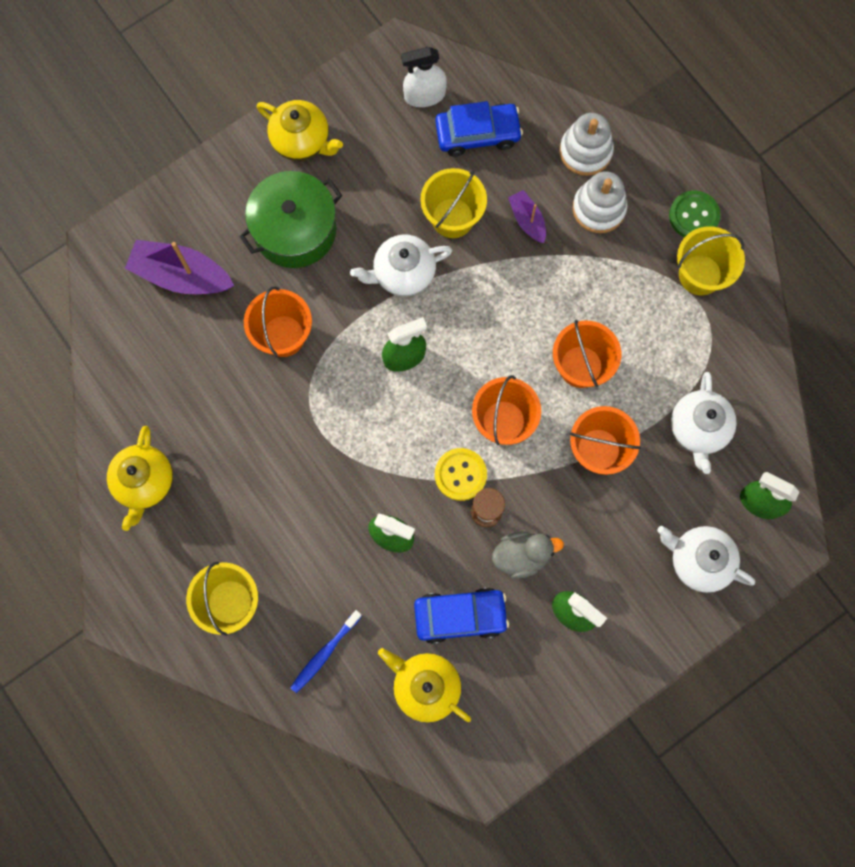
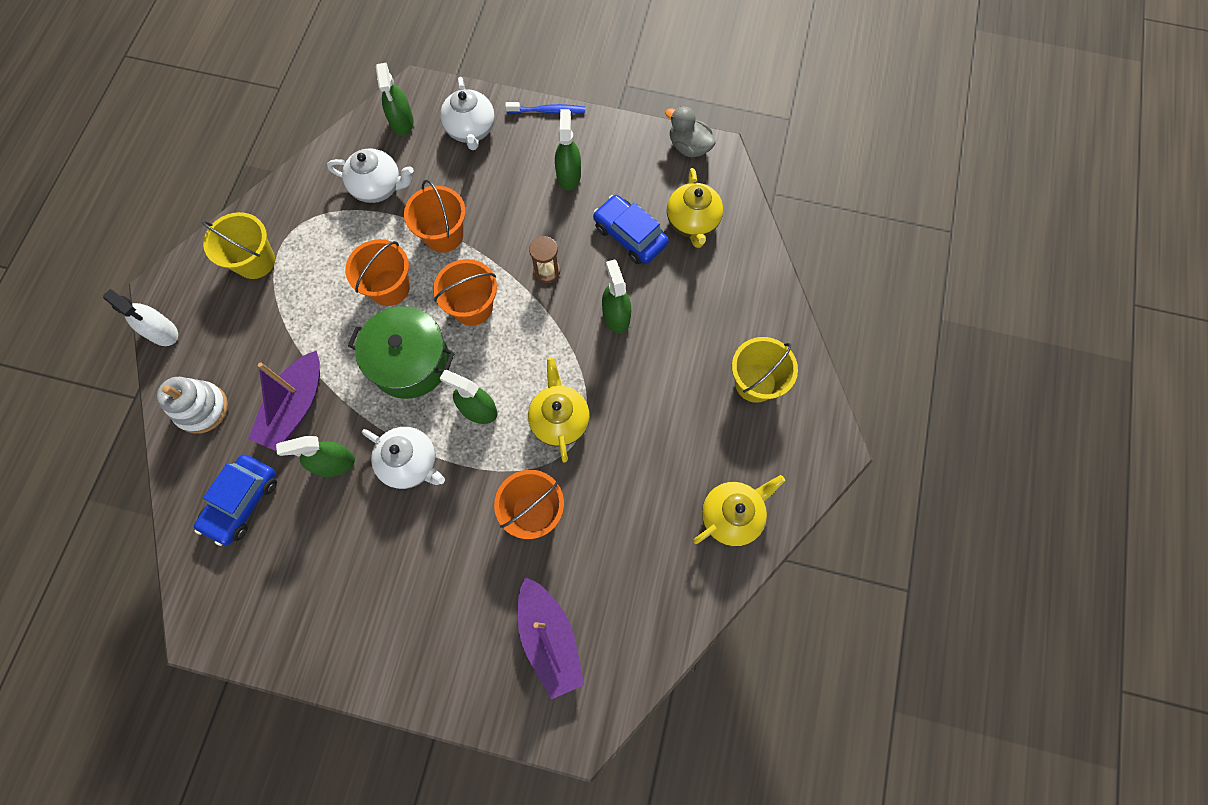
camera: 130 degrees left, 5 degrees down
green pot [239,171,342,268] -> green pot moved to [348,306,455,399]
yellow teapot [257,100,343,161] -> yellow teapot moved to [528,357,590,462]
blue toothbrush [290,610,362,693] -> blue toothbrush moved to [505,102,585,114]
white spray bottle [401,47,447,107] -> white spray bottle moved to [103,289,178,346]
yellow bucket [420,168,487,238] -> green spray bottle [276,436,355,477]
blue car [435,101,523,157] -> blue car turned 105 degrees counterclockwise [194,455,277,546]
yellow button [435,448,487,501] -> none
grey duck [492,532,564,579] -> grey duck moved to [665,106,716,157]
purple boat [508,190,546,243] -> purple boat [248,351,320,451], size x1.82
white stacking toy [572,171,627,233] -> none
green button [669,190,721,237] -> none
white teapot [671,372,737,474] -> white teapot turned 45 degrees clockwise [327,148,414,203]

